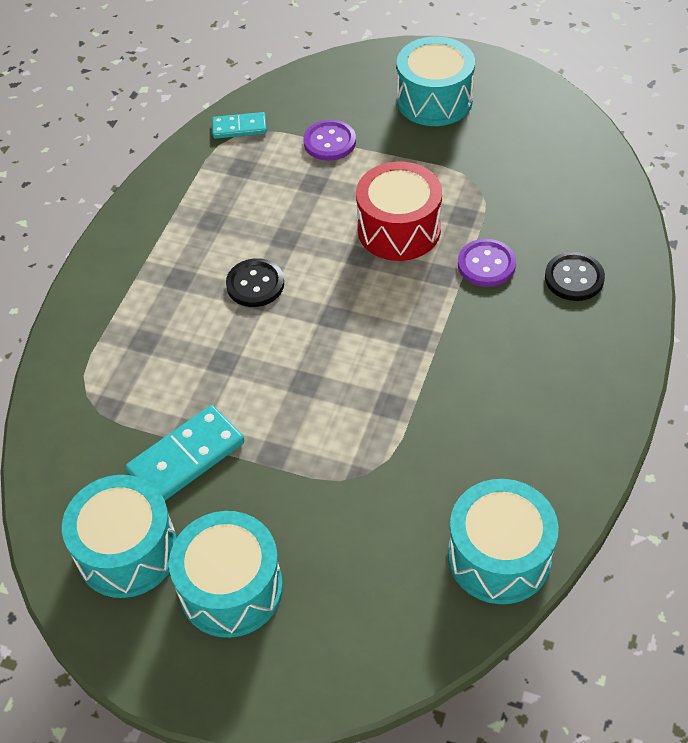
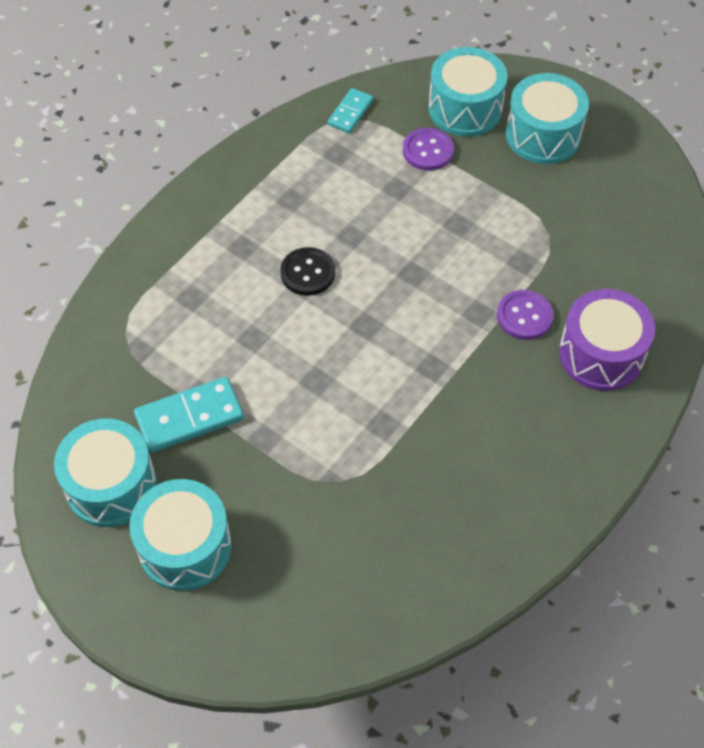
camera: 15 degrees right, 5 degrees up
turquoise domino [212,112,267,139] -> turquoise domino turned 75 degrees counterclockwise [328,88,373,133]
red drum [356,162,442,261] -> none
turquoise drum [448,479,559,604] -> turquoise drum moved to [428,47,507,137]
black button [545,252,605,301] -> purple drum [559,289,655,391]

